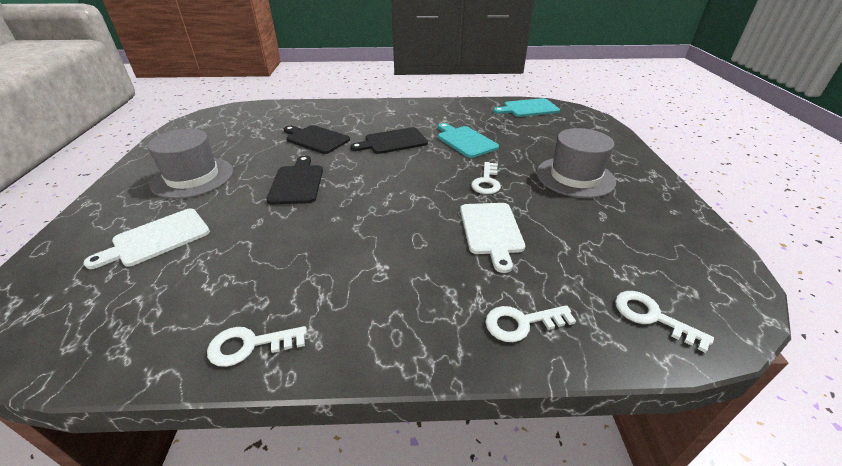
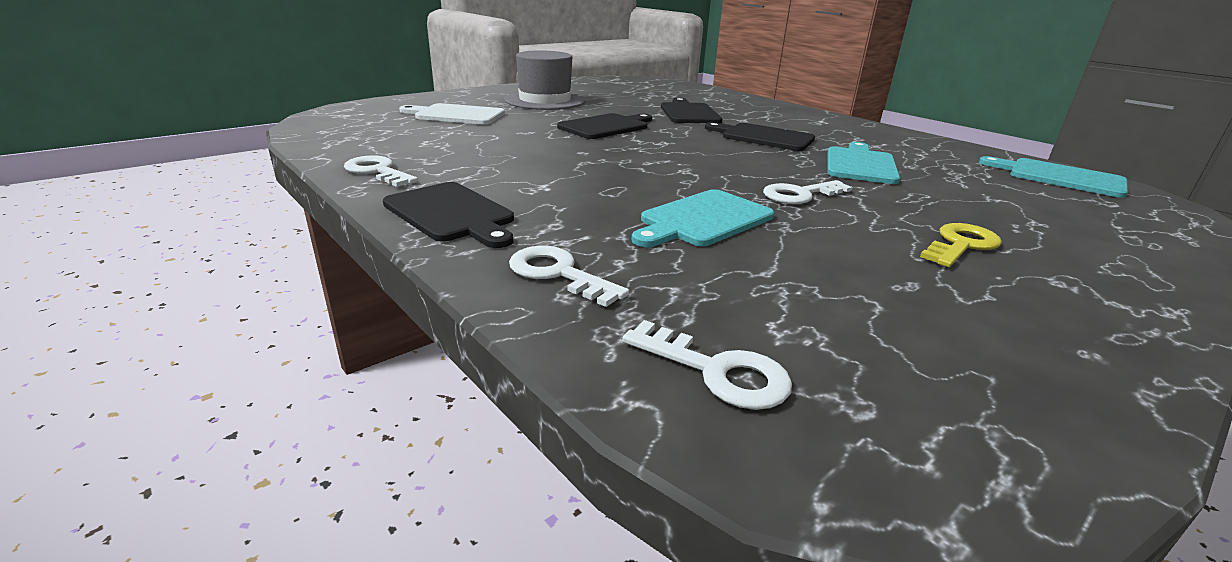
camera: 50 degrees right, 10 degrees down
white cutting board [460,203,525,273] -> turquoise cutting board [632,189,774,247]
grey hat [537,128,616,198] -> yellow key [920,223,1002,267]
white key [615,291,714,353] -> white key turned 120 degrees clockwise [622,320,792,410]
none -> black cutting board [383,182,514,248]

